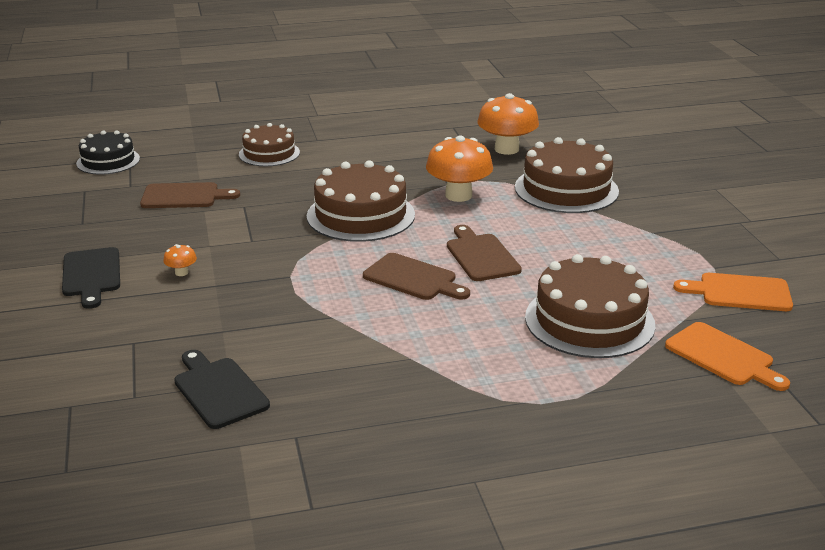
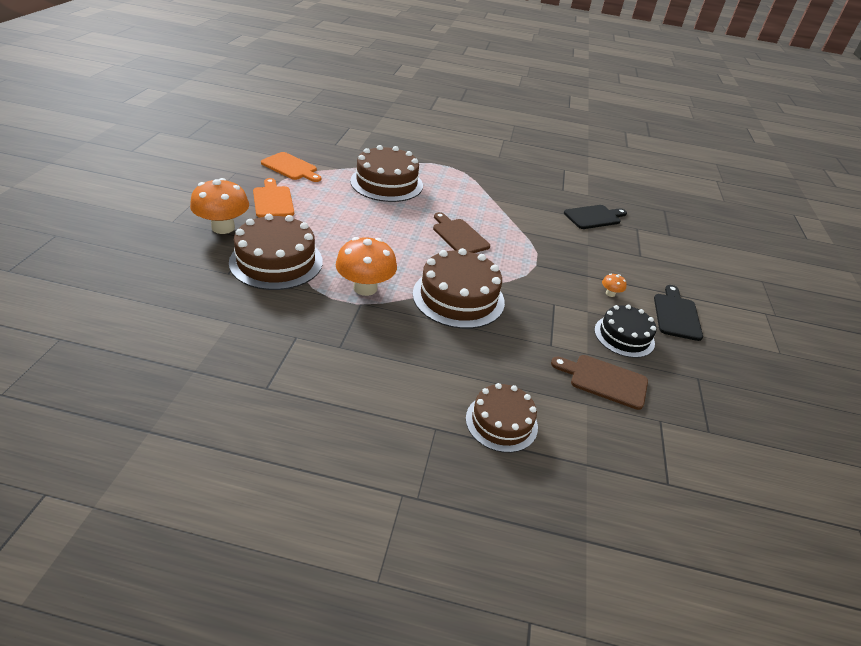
camera: 160 degrees left, 10 degrees up
black cake [76,130,140,175] -> black cake moved to [594,305,656,358]
black cutting board [174,350,270,429] -> black cutting board turned 105 degrees counterclockwise [564,205,627,229]
brown cutting board [447,225,522,281] -> none
orange mushroom [477,93,539,155] -> orange mushroom moved to [190,178,249,234]
orange cutting board [665,322,790,391] -> orange cutting board moved to [253,178,294,218]

